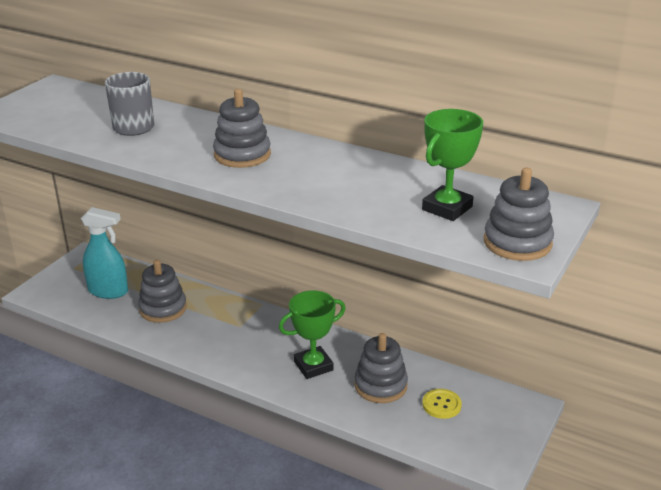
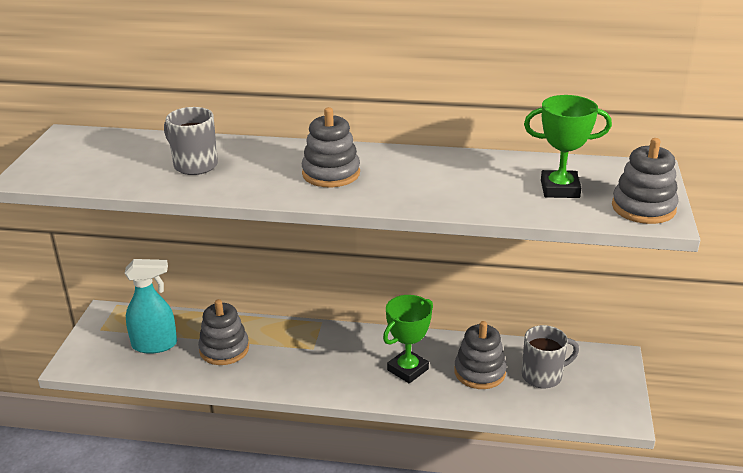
camera: 20 degrees left, 0 degrees up
green trophy [422,109,483,221] -> green trophy turned 75 degrees clockwise [524,95,612,198]
yellow button [422,389,462,419] -> grey mug [522,325,579,388]

